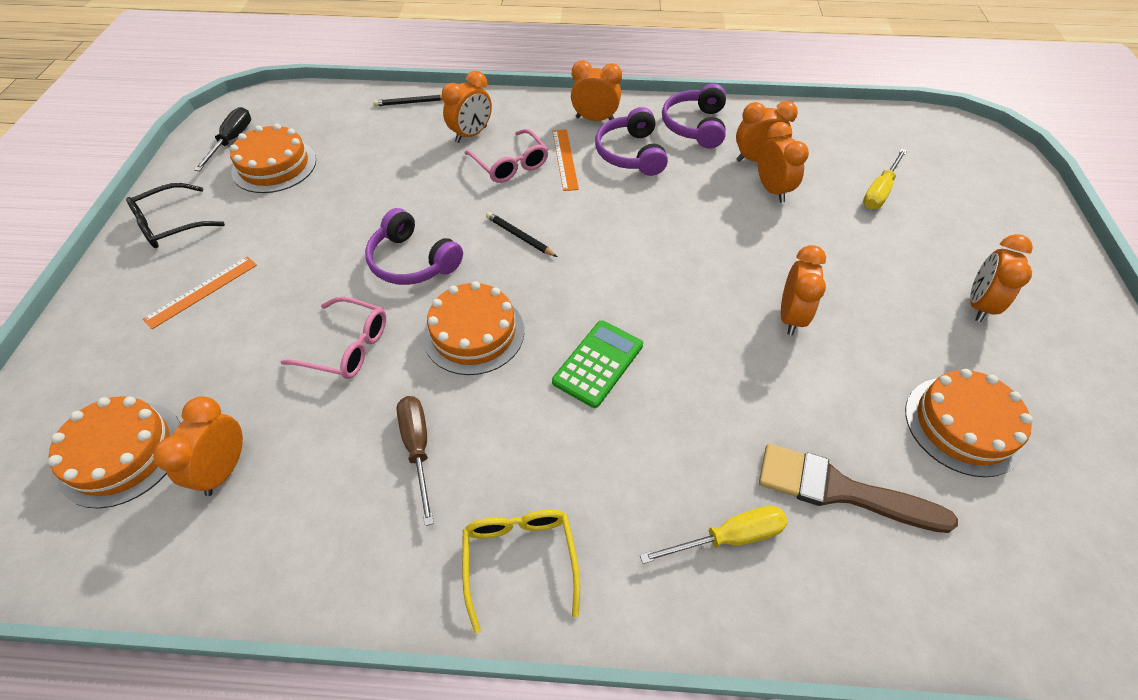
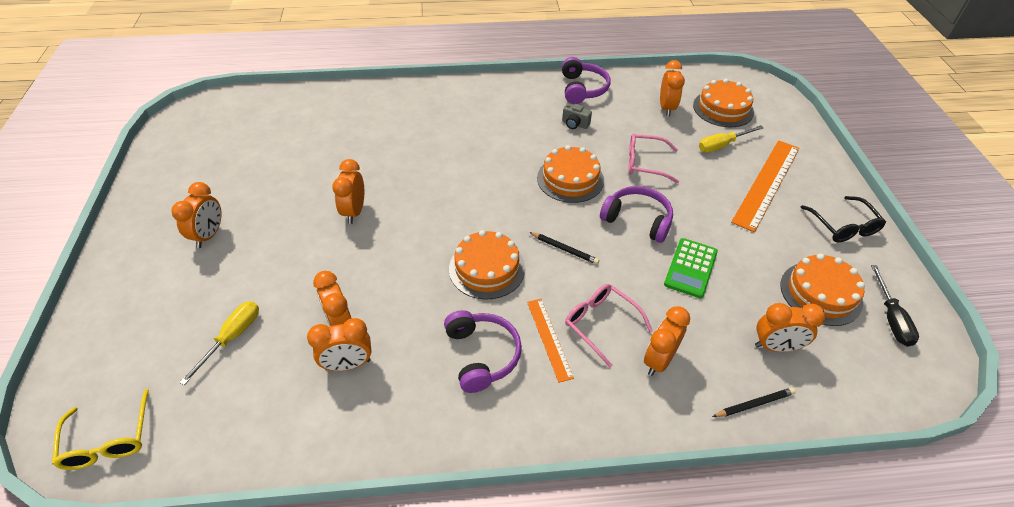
camera: 170 degrees right, 5 degrees down
black glasses [126,183,225,248] -> black glasses turned 120 degrees clockwise [801,196,886,242]
orange ruler [143,256,257,329] -> orange ruler [731,140,800,232], size x1.83
brown screwdriver [397,396,434,526] -> grey camera [562,104,592,129]
yellow glasses [462,509,580,633] -> yellow glasses moved to [52,389,149,470]
green calculator [552,320,643,408] -> green calculator moved to [664,238,718,298]
orange clock [571,60,622,121] -> orange clock moved to [755,303,825,352]
yellow screwdriver [640,505,788,564] -> yellow screwdriver moved to [699,125,764,152]
purple headphones [662,83,726,148] -> purple headphones moved to [562,57,611,104]
brown brush [759,444,958,533] -> none
orange cake [905,369,1033,477] -> orange cake moved to [449,230,525,300]

